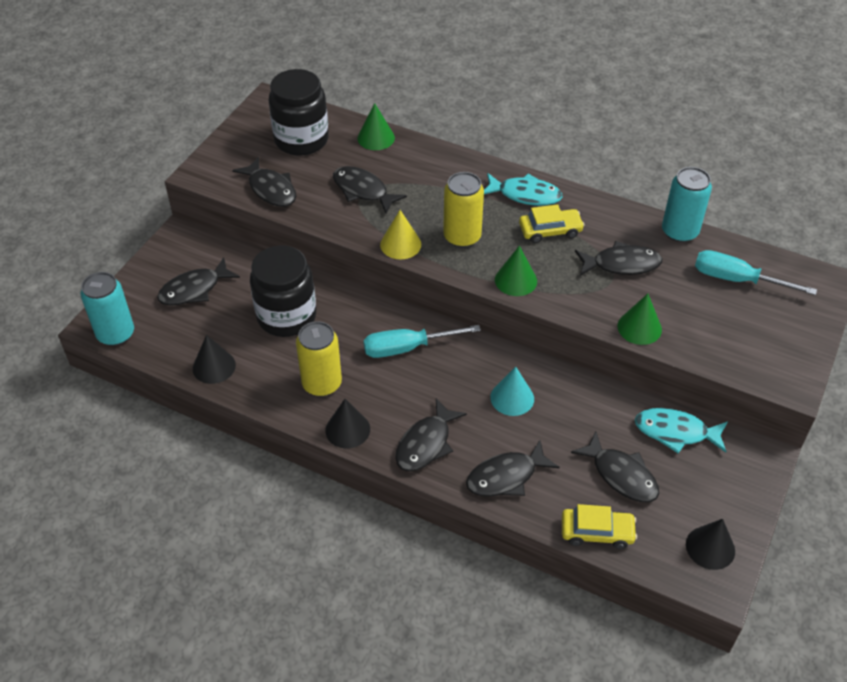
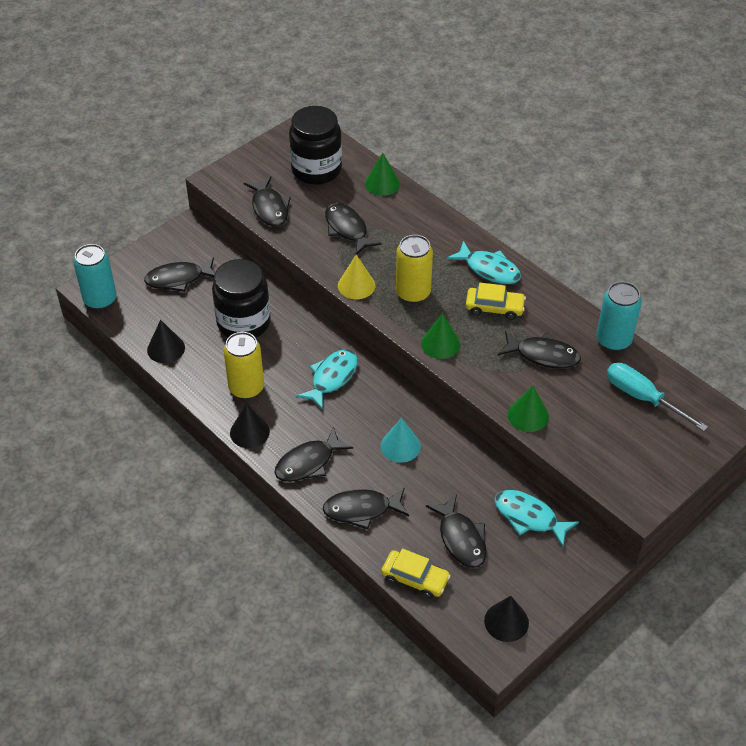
camera: 20 degrees right, 0 degrees up
turquoise screwdriver [363,325,481,358] -> turquoise fish [296,349,358,410]

